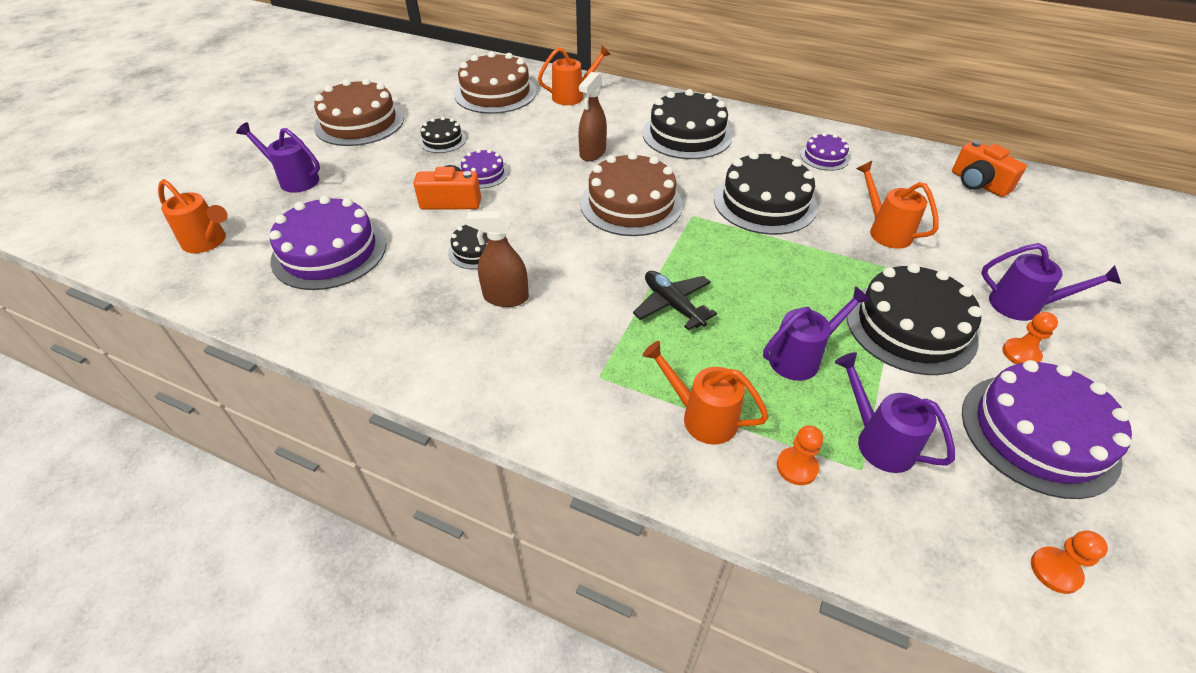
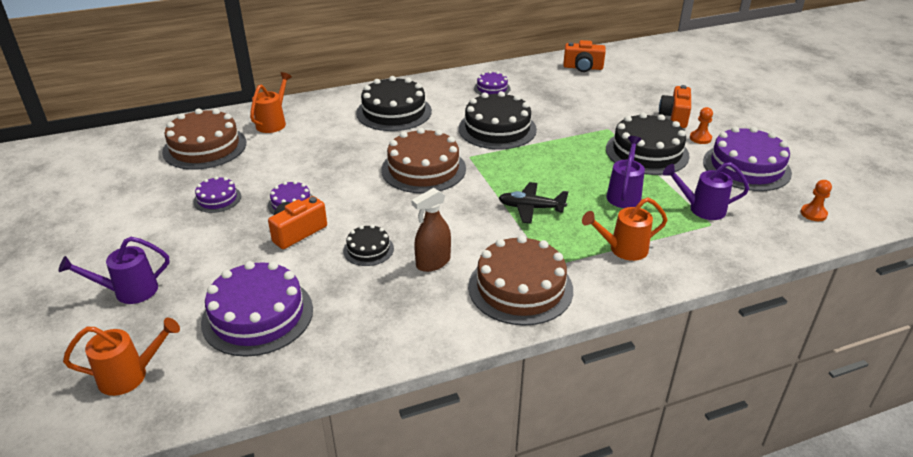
camera: 45 degrees left, 10 degrees down
brown cake [314,78,404,146] -> brown cake moved to [468,235,573,326]
black cake [419,117,466,153] -> purple cake [194,176,241,213]
brown spray bottle [578,72,607,161] -> none
orange pawn [777,425,823,485] -> none
orange watering can [856,161,939,249] -> none
purple watering can [981,243,1121,321] -> orange camera [659,85,691,128]

